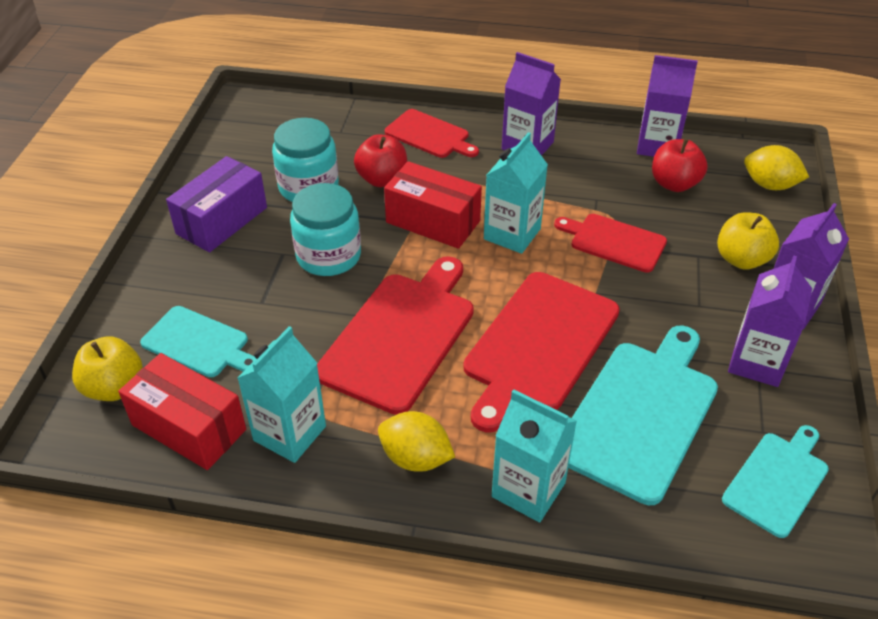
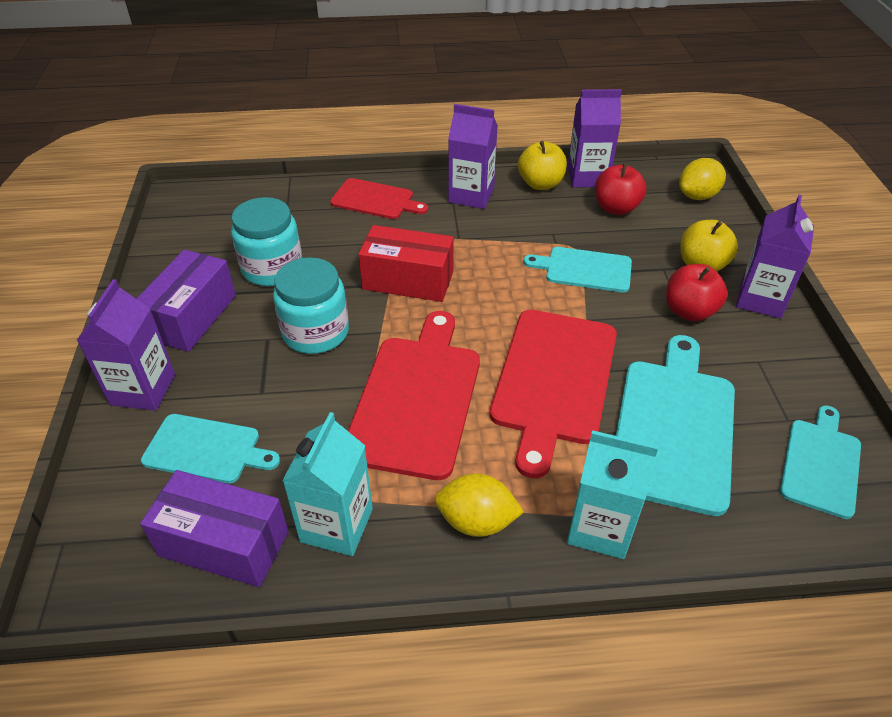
camera: 15 degrees left, 0 degrees up
yellow apple [72,336,143,401] -> yellow apple moved to [518,141,567,190]
red box [118,353,246,470] -> purple box [140,470,289,587]
red apple [354,134,407,187] -> red apple moved to [666,264,728,321]
turquoise carton [484,132,548,254] -> none
red cutting board [554,214,667,273] -> turquoise cutting board [524,247,632,292]
purple carton [728,255,812,387] -> purple carton moved to [77,279,175,411]
yellow lemon [744,145,809,190] -> yellow lemon turned 45 degrees counterclockwise [679,158,726,200]

